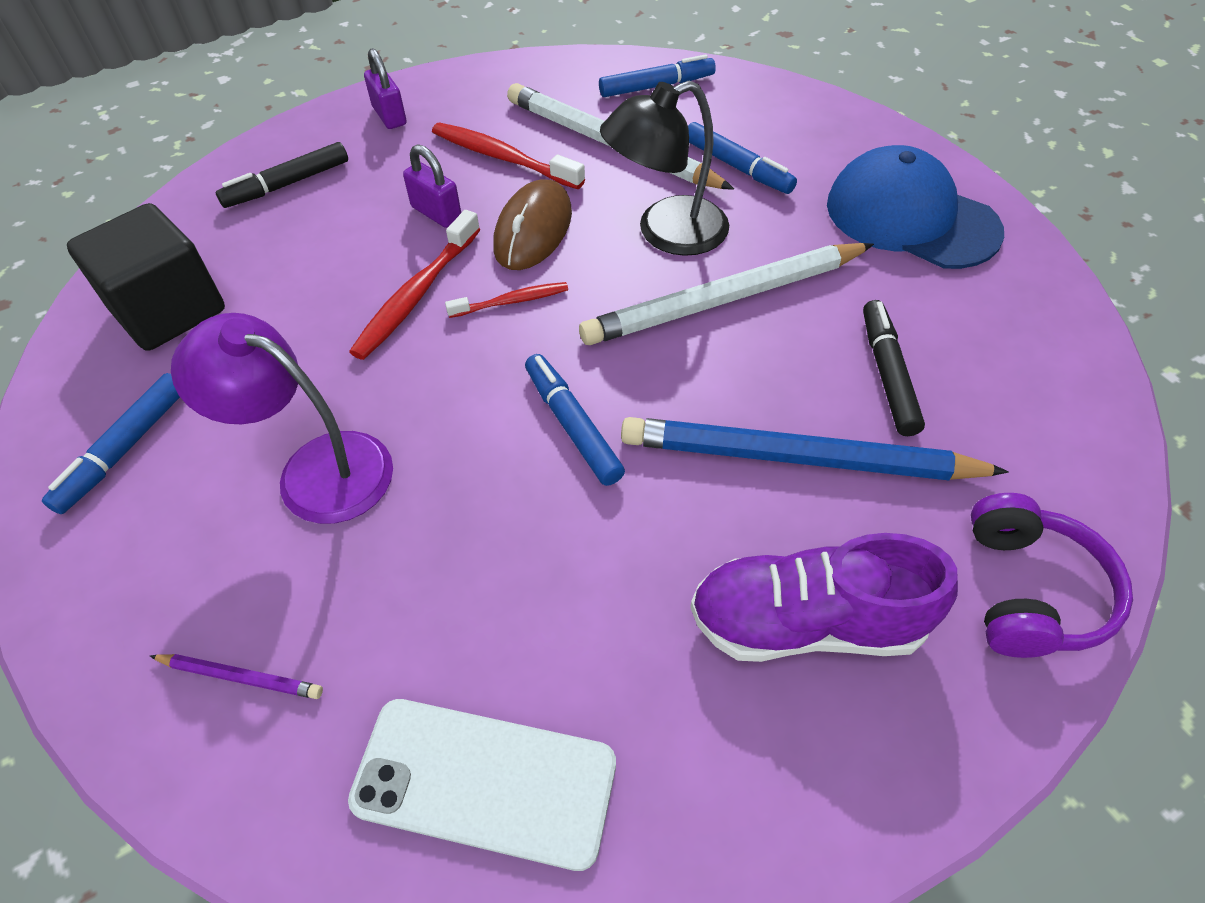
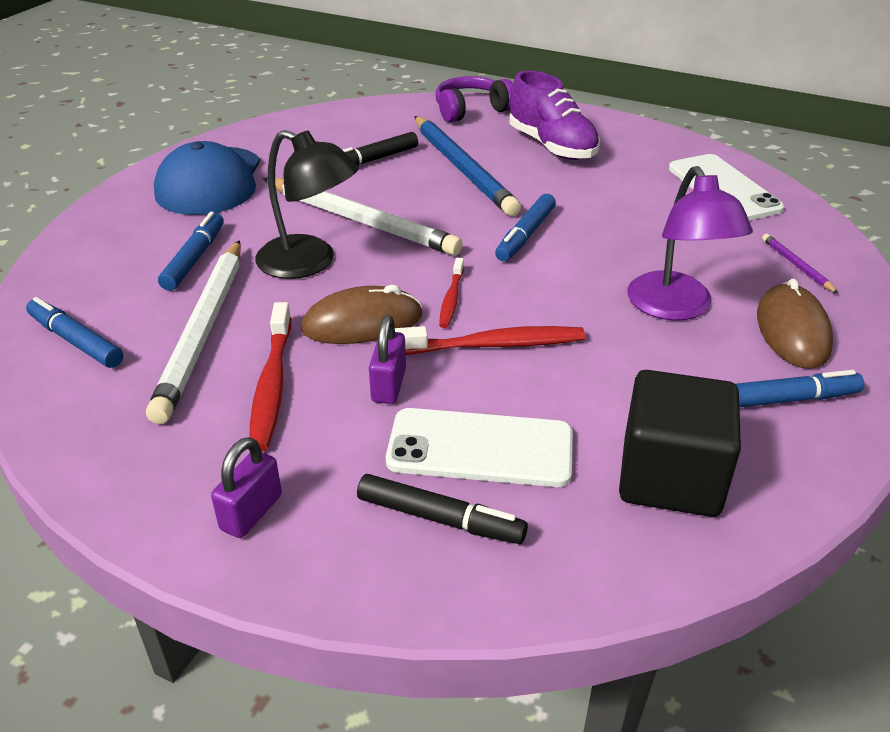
camera: 125 degrees left, 15 degrees down
red toothbrush [445,282,568,318] -> red toothbrush turned 120 degrees counterclockwise [439,258,464,328]
none -> white phone [386,408,573,487]
none -> brown mouse [757,279,833,369]

